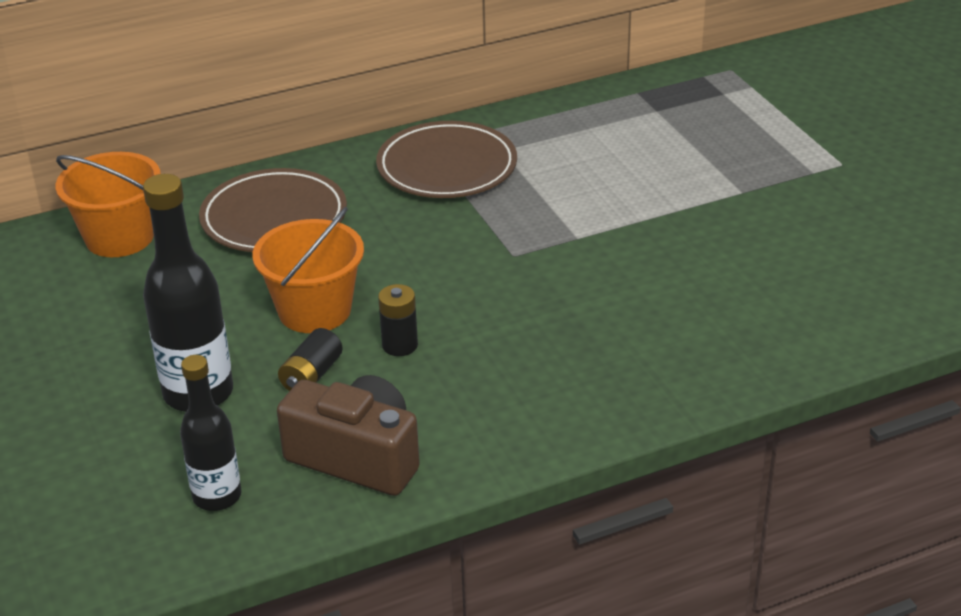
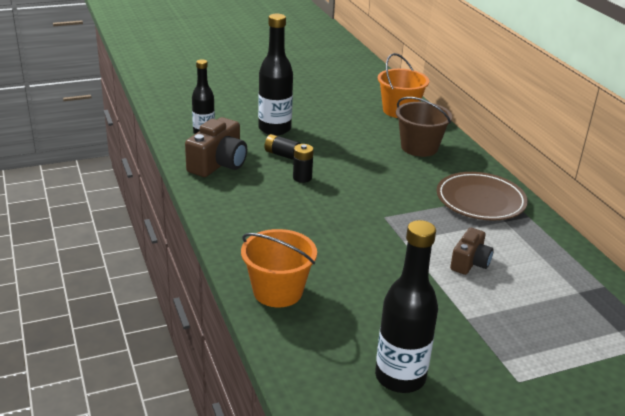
camera: 90 degrees right, 5 degrees down
brown plate [199,168,347,252] -> brown bucket [396,97,452,157]
orange bucket [253,207,364,333] -> orange bucket moved to [241,229,317,307]
none -> black bottle [375,220,438,393]
none -> brown camera [450,228,494,275]

